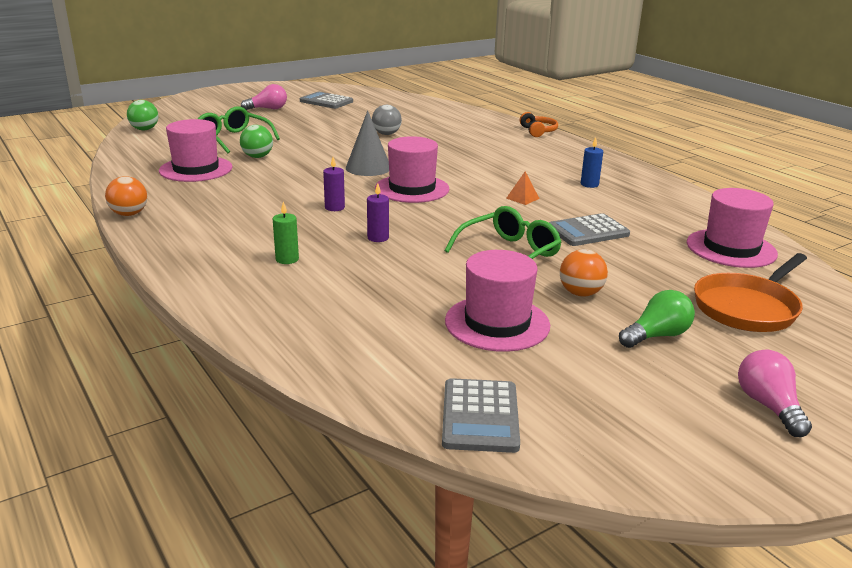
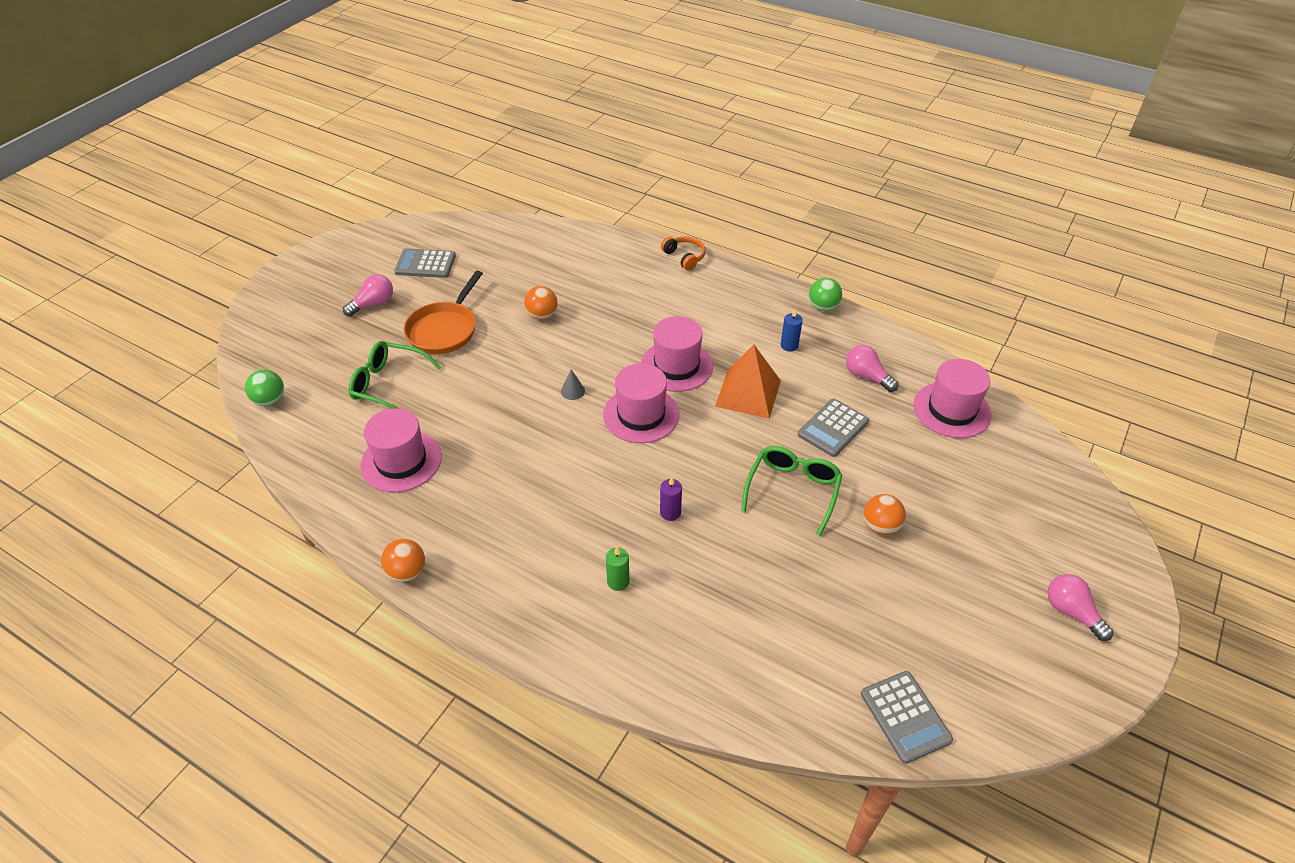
camera: 25 degrees left, 20 degrees up
green ball [240,125,273,158] -> green ball moved to [809,278,842,311]
purple candle [323,157,345,211] -> none
grey cone [346,110,389,176] -> grey cone [561,369,585,400], size x0.50
grey ball [372,105,402,135] -> orange ball [524,286,558,320]
pink hat [445,250,550,352] -> pink hat moved to [641,316,713,392]
orange pyramid [506,172,540,205] -> orange pyramid [715,345,781,419], size x2.33
green light bulb [619,290,695,348] -> none
orange pan [694,253,807,332] -> orange pan moved to [404,271,483,354]
none -> pink light bulb [846,345,898,392]

